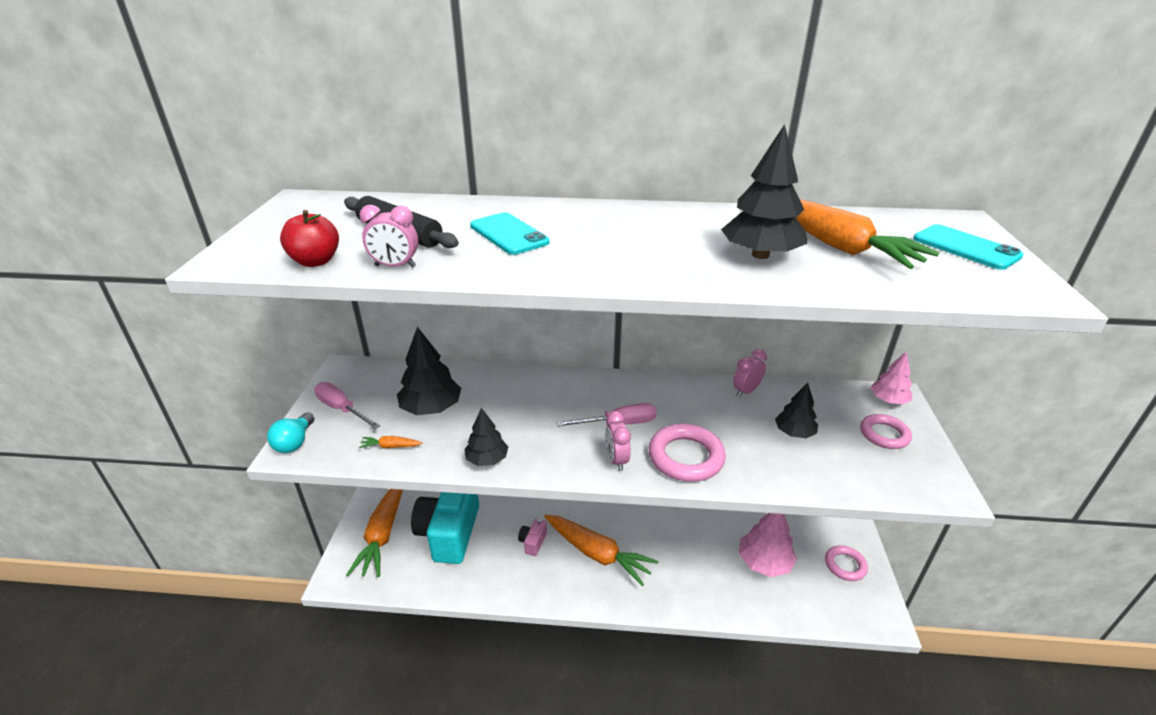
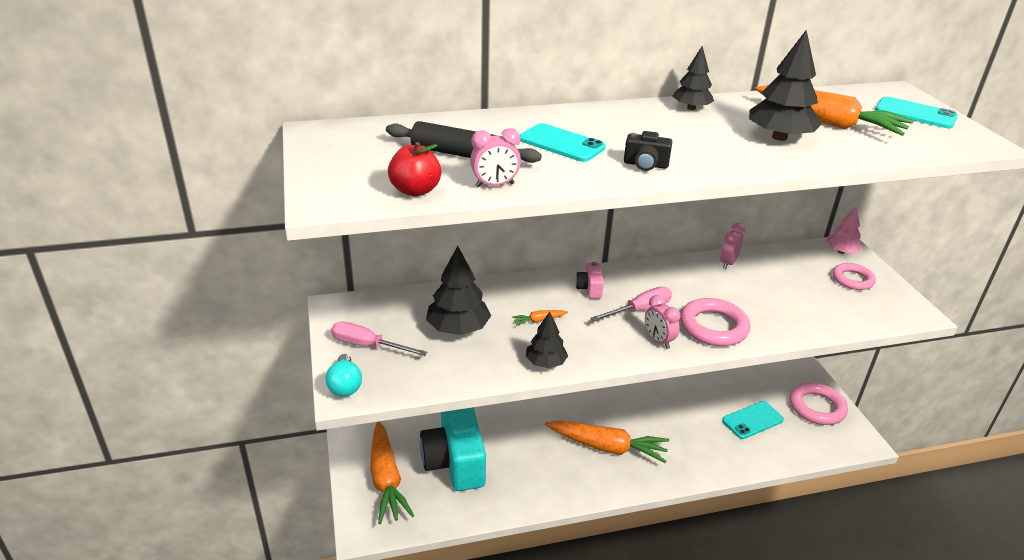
camera: 20 degrees left, 0 degrees up
orange carrot [359,436,422,449] -> orange carrot moved to [512,310,568,326]
pink camera [518,518,547,556] -> pink camera moved to [576,262,604,299]
pink tree [739,513,797,577] -> turquoise phone [722,401,784,439]
black tree [775,382,818,438] -> black tree moved to [672,46,714,110]
pink ring [825,545,868,581] -> pink ring [790,382,848,425], size x1.53
none -> black camera [624,131,672,171]

